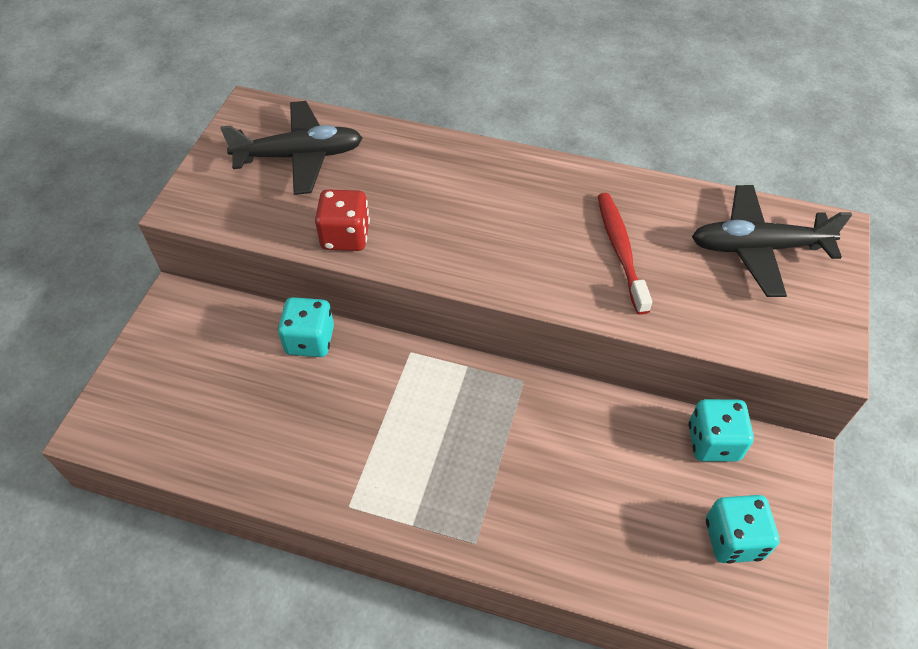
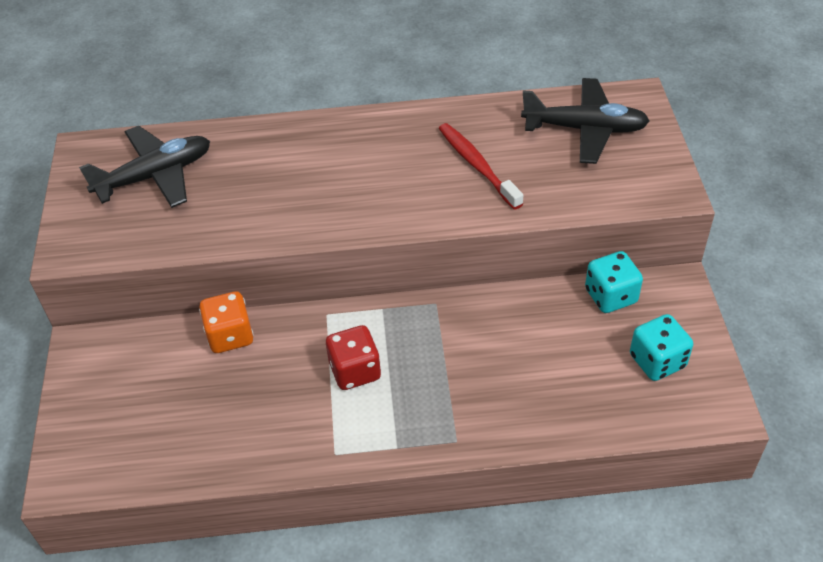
camera: 20 degrees left, 5 degrees down
turquoise dice [278,297,334,357] -> orange dice [199,291,254,353]
red dice [315,189,370,251] -> red dice moved to [326,325,381,390]
black plane [692,185,852,297] -> black plane turned 150 degrees counterclockwise [521,78,650,164]

